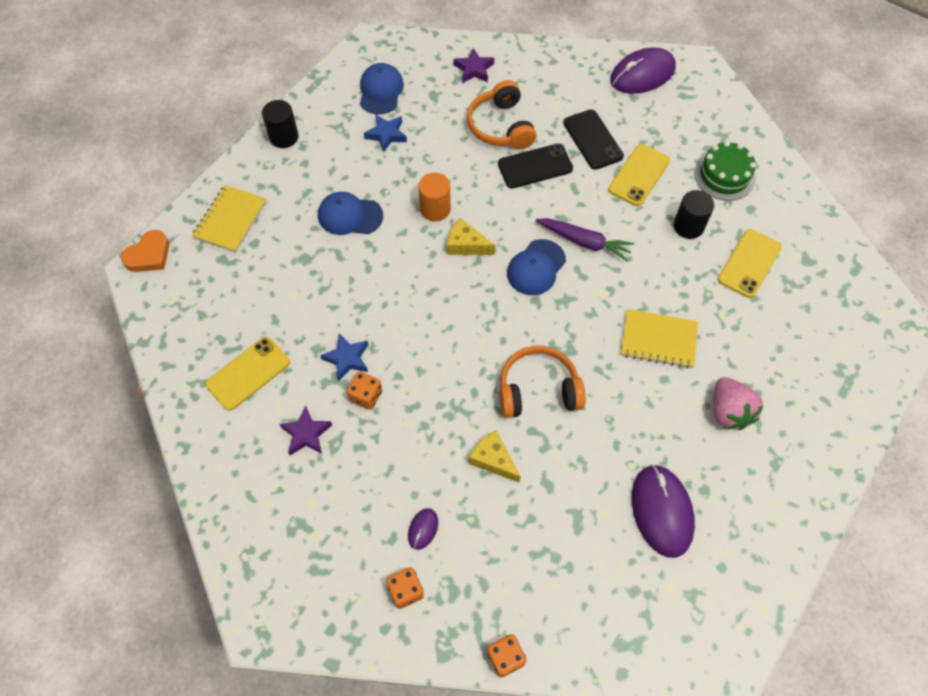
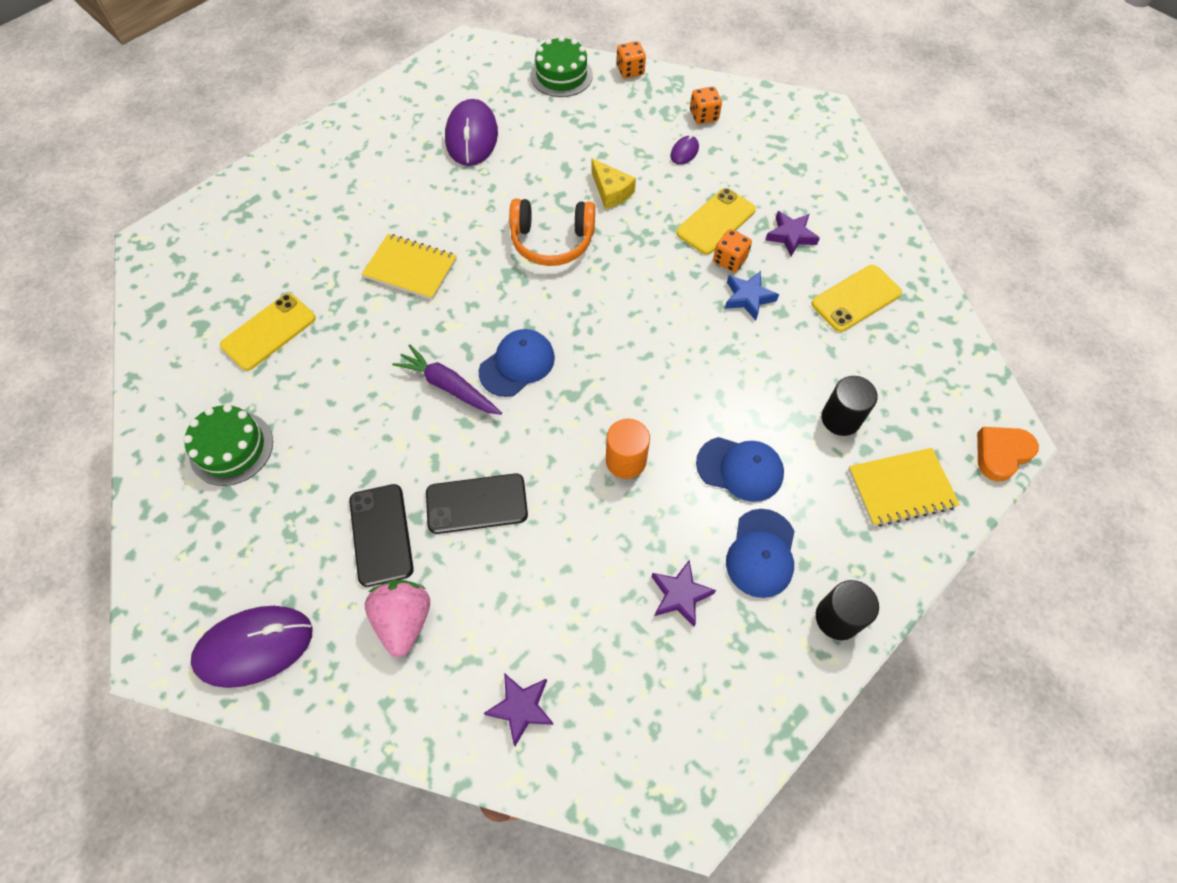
camera: 170 degrees left, 0 degrees up
yellow notebook [192,185,267,253] -> yellow notebook turned 45 degrees clockwise [848,448,960,527]
blue cap [360,63,404,114] -> blue cap moved to [726,509,795,598]
blue star [364,115,407,153] -> purple star [651,560,716,627]
yellow cheese [447,218,495,255] -> none
orange headphones [467,80,536,149] -> none
yellow phone [608,144,670,206] -> yellow phone moved to [676,188,756,255]
black cylinder [673,190,714,239] -> black cylinder moved to [821,376,878,436]
pink strawberry [713,377,764,430] -> pink strawberry moved to [365,579,430,657]
none -> green cake [531,36,593,97]

